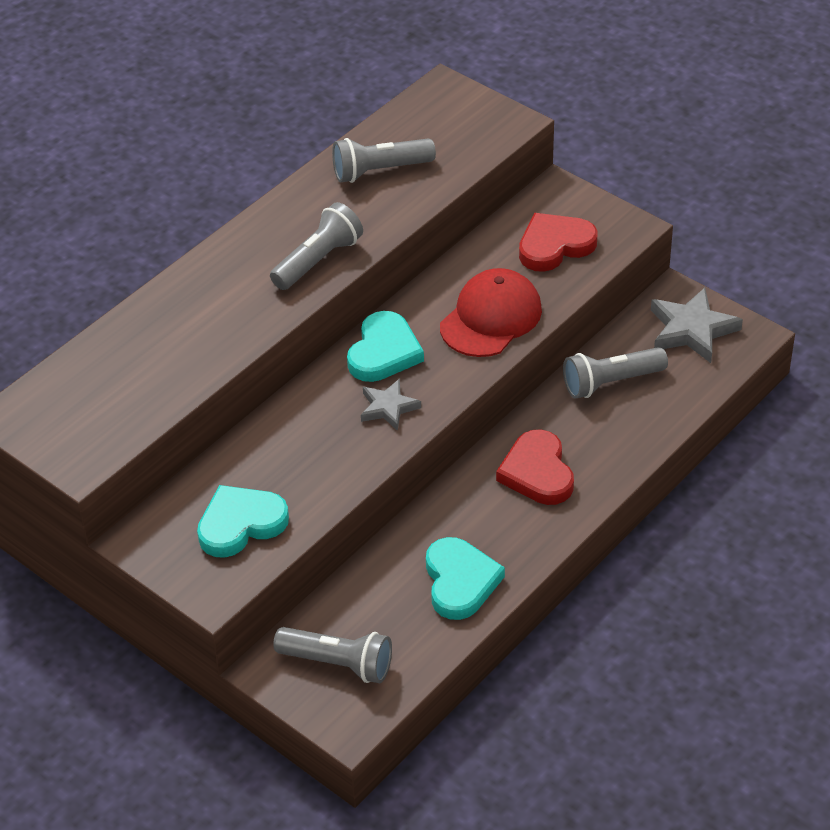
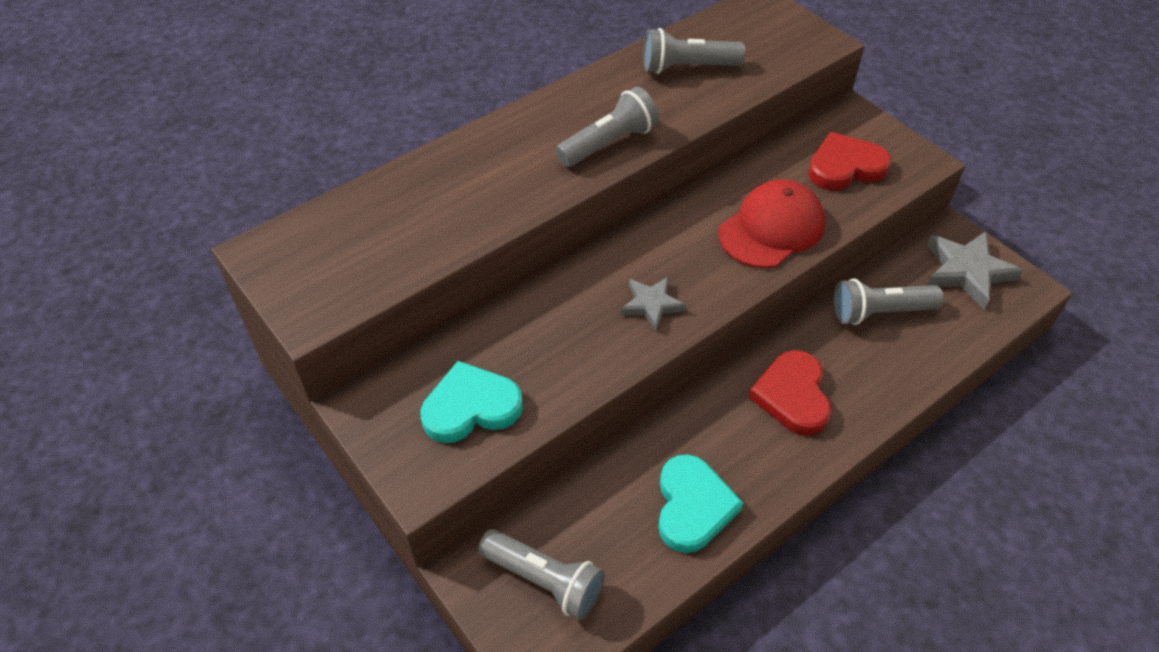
camera: 10 degrees right, 5 degrees up
turquoise heart [347,311,424,382] -> none

